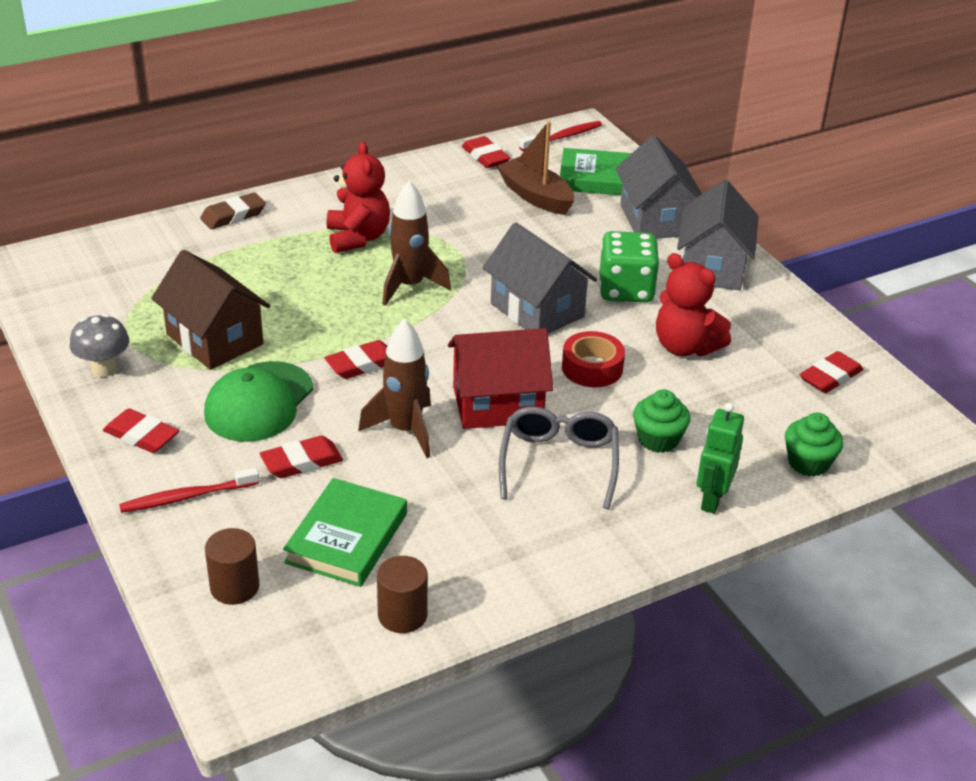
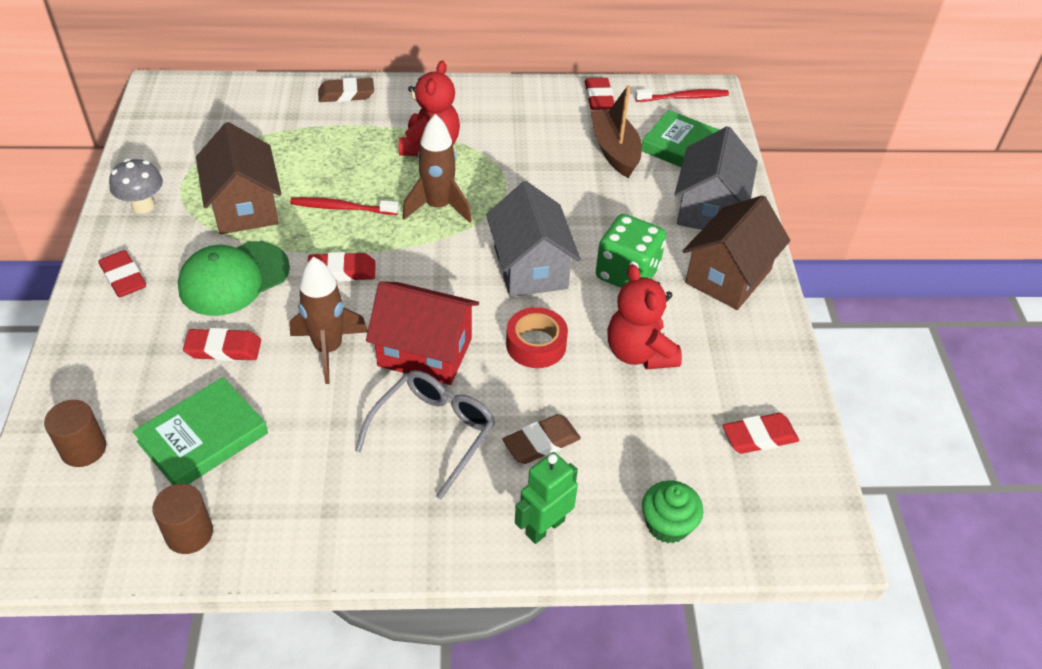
camera: 25 degrees right, 10 degrees up
red toothbrush [119,468,259,513] -> red toothbrush moved to [290,197,399,215]
green cupcake [633,390,690,453] -> brown eraser [502,414,581,464]
grey house [677,180,759,290] -> brown house [682,195,790,310]

